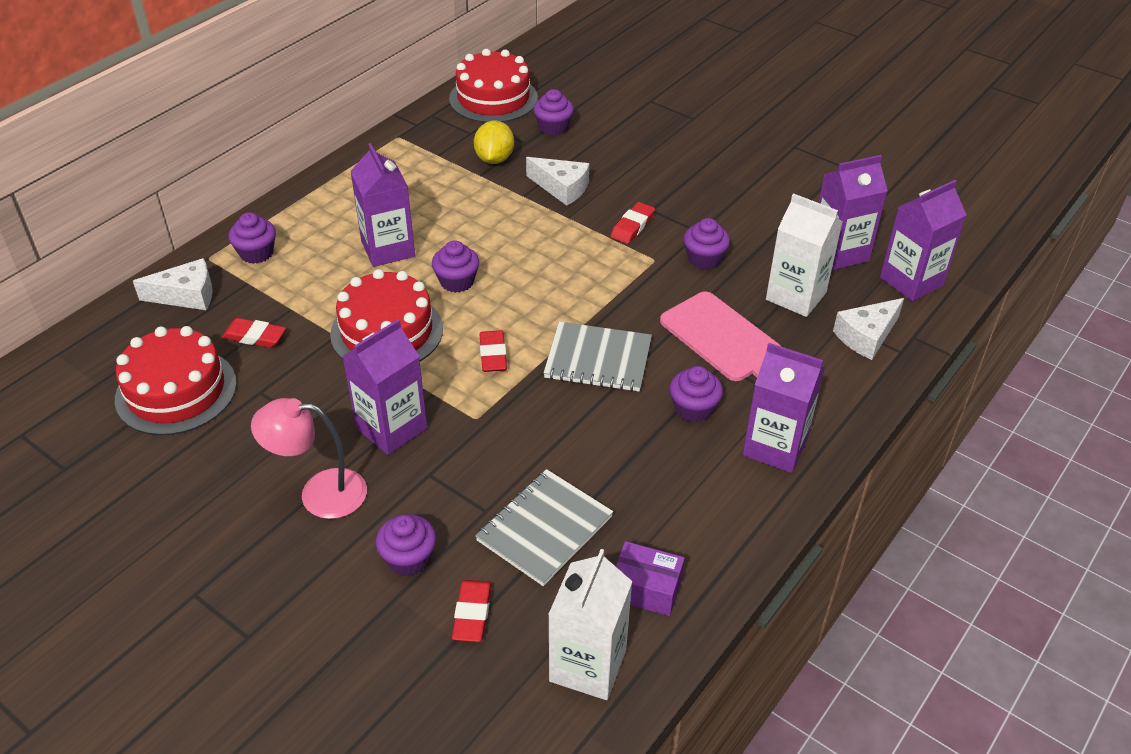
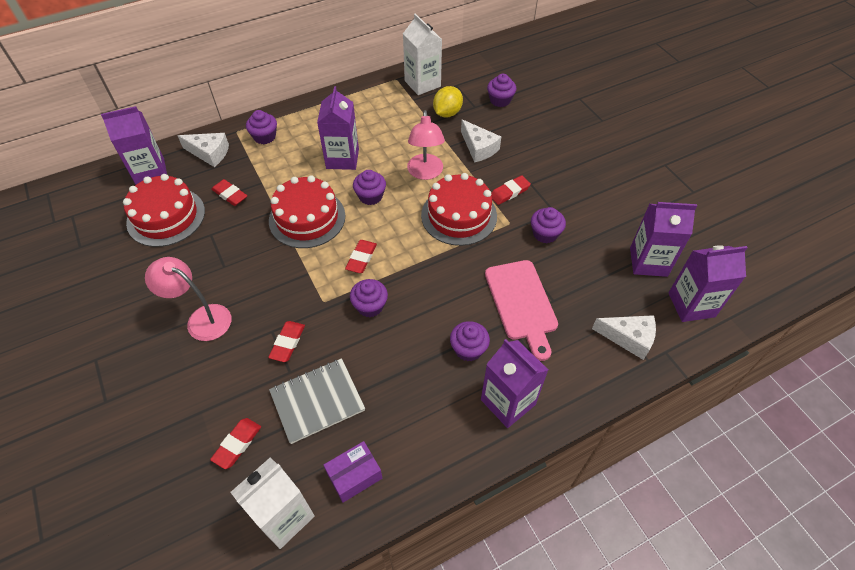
camera: 25 degrees right, 10 degrees up
purple carton [342,319,427,455] -> purple carton moved to [101,106,167,185]
purple cupcake [376,514,436,576] -> purple cupcake moved to [350,279,388,317]
red cake [449,49,538,123] -> red cake moved to [421,173,497,246]
grey notebook [543,322,652,392] -> none
purple box [616,541,685,616] -> purple box turned 75 degrees counterclockwise [324,441,382,503]
white carton [766,193,842,317] -> white carton moved to [403,13,442,95]
white cheese [833,298,904,360] -> white cheese turned 150 degrees counterclockwise [592,315,656,360]
none -> red eraser [268,321,305,362]
none -> pink lamp [407,110,445,180]

